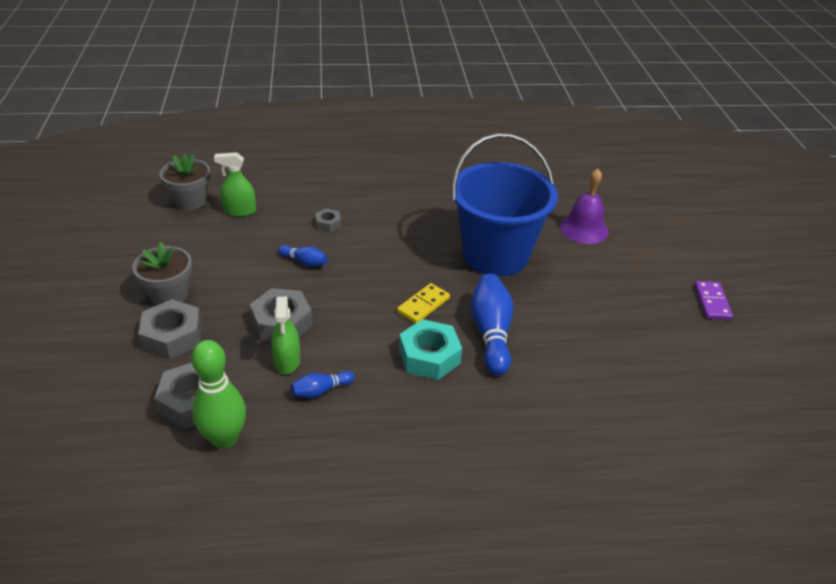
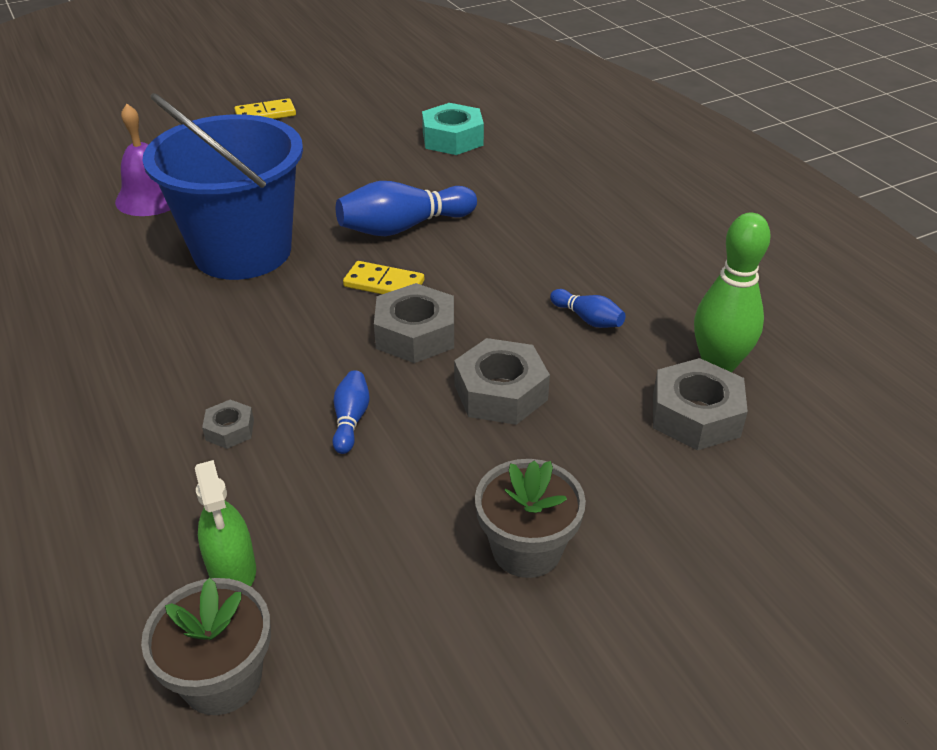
camera: 110 degrees left, 0 degrees up
grey nut [138,299,202,359] -> grey nut moved to [374,283,454,363]
green spray bottle [272,296,300,374] -> none
turquoise nut [399,319,462,380] -> turquoise nut moved to [422,103,484,155]
purple domino [695,281,733,320] -> yellow domino [234,98,296,119]

